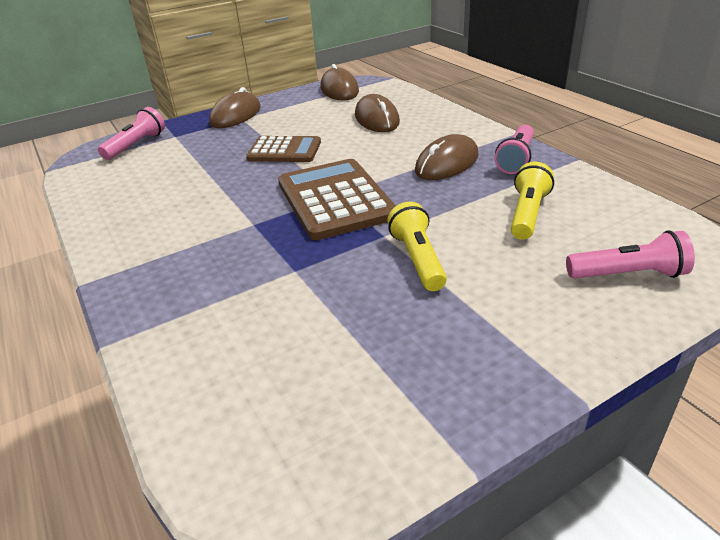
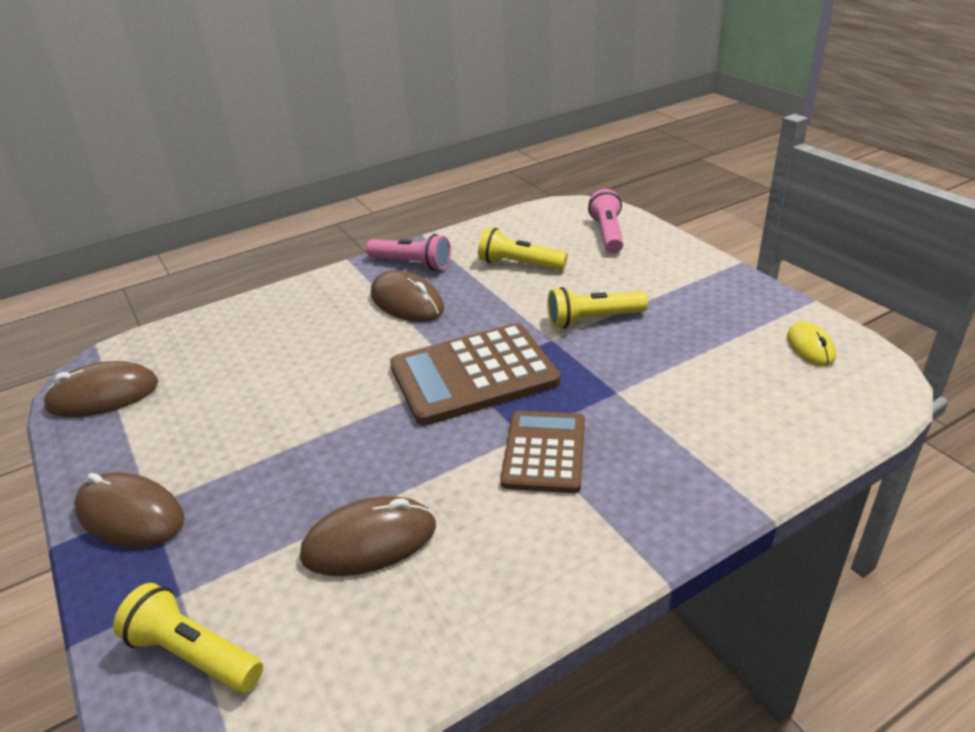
camera: 90 degrees left, 0 degrees up
pink flashlight [98,107,165,160] -> yellow flashlight [113,583,263,693]
brown calculator [246,136,321,162] -> brown calculator moved to [500,411,585,493]
brown mouse [355,94,400,132] -> brown mouse moved to [300,496,436,576]
none -> yellow mouse [787,321,836,366]

